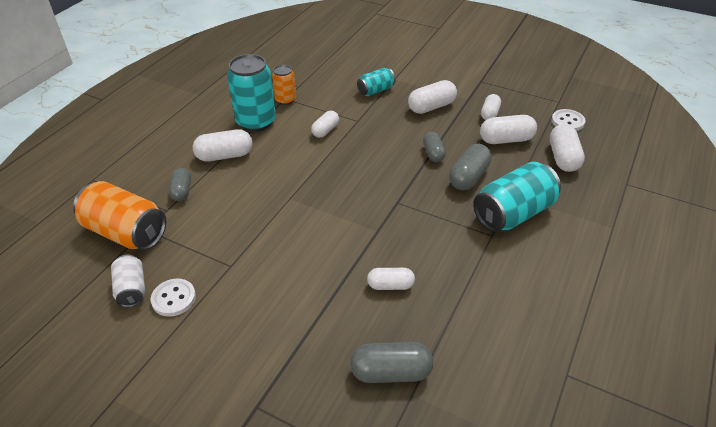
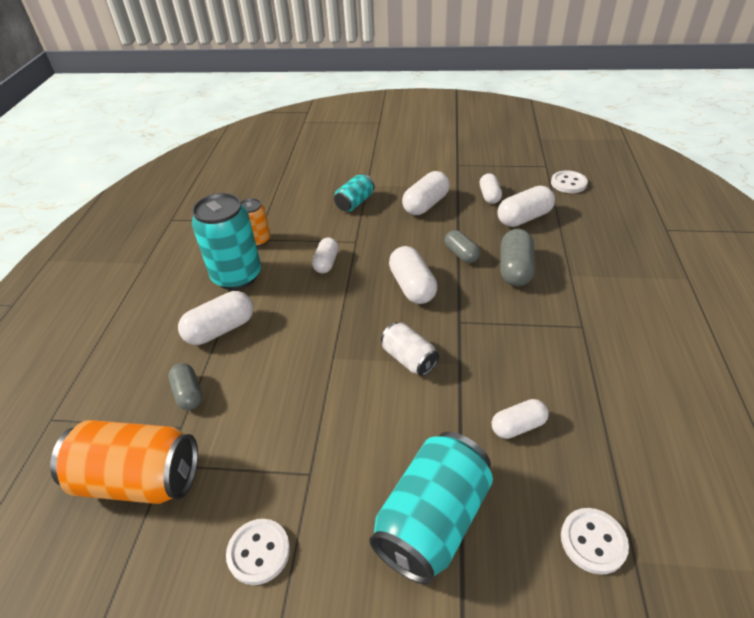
camera: 20 degrees left, 0 degrees up
white can [111,255,145,308] -> white can moved to [381,322,439,376]
grey capsule [350,342,433,383] -> white button [561,508,629,575]
turquoise can [473,162,561,232] -> turquoise can moved to [369,432,493,585]
white capsule [550,124,585,172] -> white capsule moved to [389,246,437,304]

